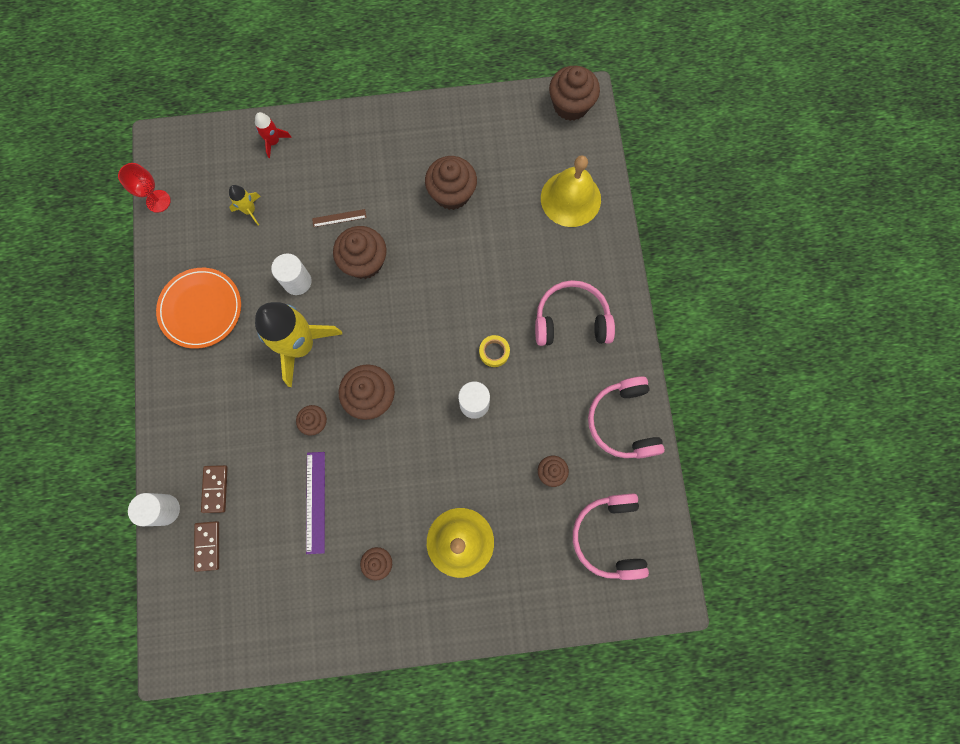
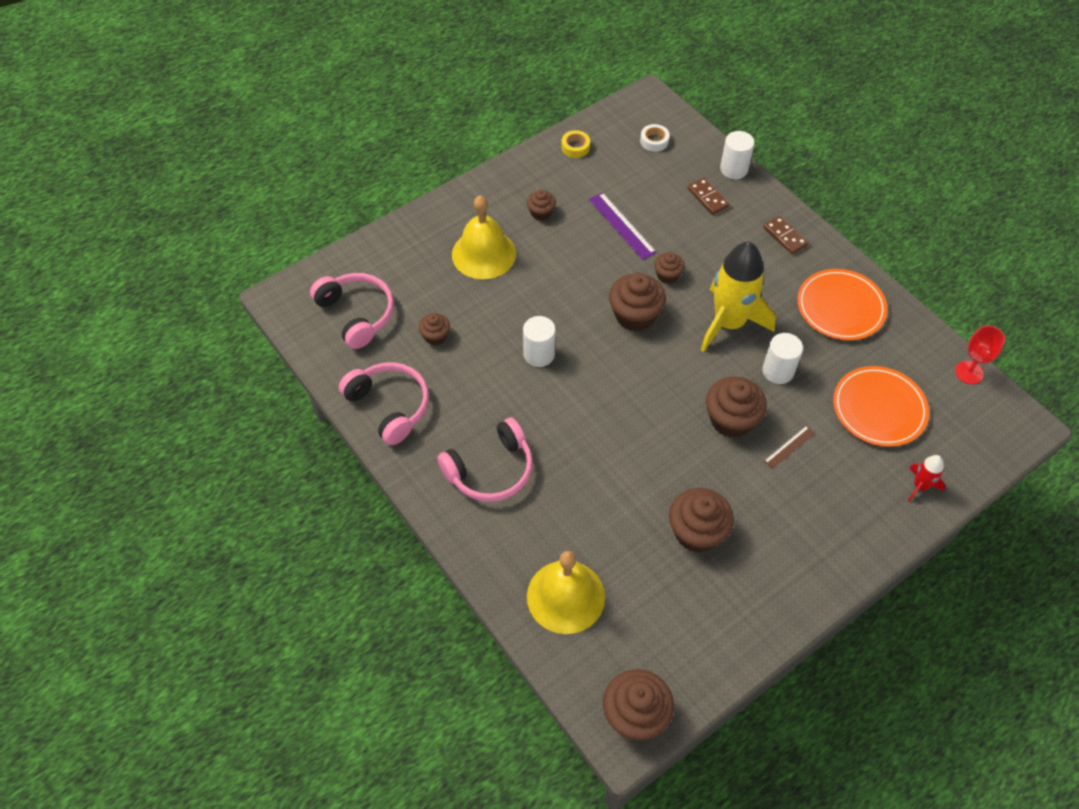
camera: 150 degrees right, 20 degrees down
brown domino [194,521,219,572] -> brown domino moved to [763,216,809,254]
yellow rocket [229,185,260,225] -> orange plate [833,366,929,447]
yellow tape [479,335,510,367] -> yellow tape moved to [561,130,590,158]
none -> white tape [640,124,670,152]

